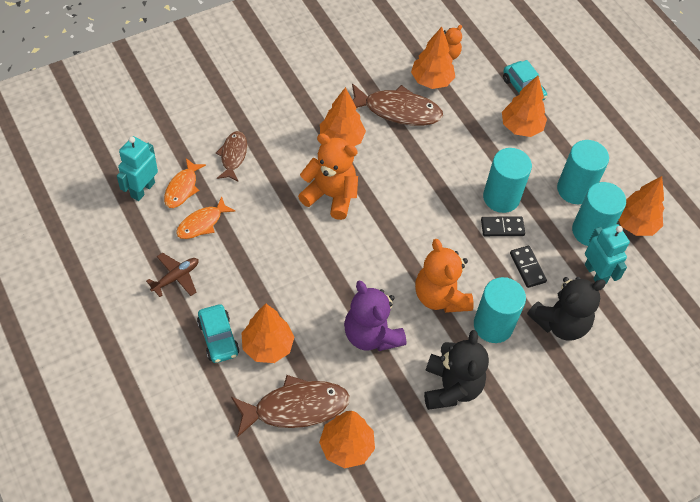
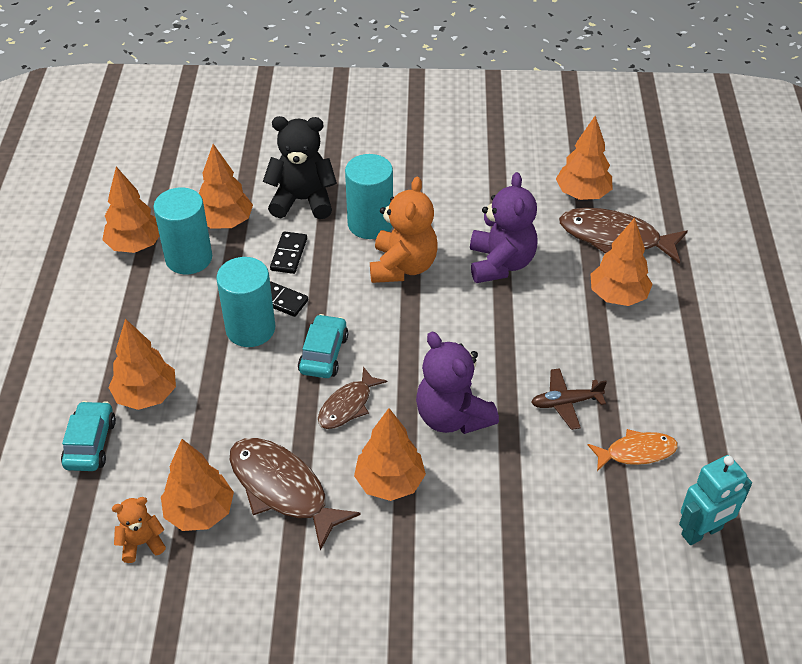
camera: 145 degrees left, 10 degrees down
brown plane [146,253,198,297] -> brown plane moved to [531,368,607,430]
orange fish [164,158,206,208] -> none
turquoise car [197,304,239,363] -> turquoise car moved to [298,314,348,378]
brown fish [216,131,247,182] -> brown fish moved to [318,367,387,429]
orange teddy bear [298,133,358,220] -> purple teddy bear [416,331,499,434]
black teddy bear [424,330,489,410] -> none
turquoise cylinder [557,140,609,204] -> none
turquoise robot [585,224,630,284] -> orange tree [199,144,253,229]

